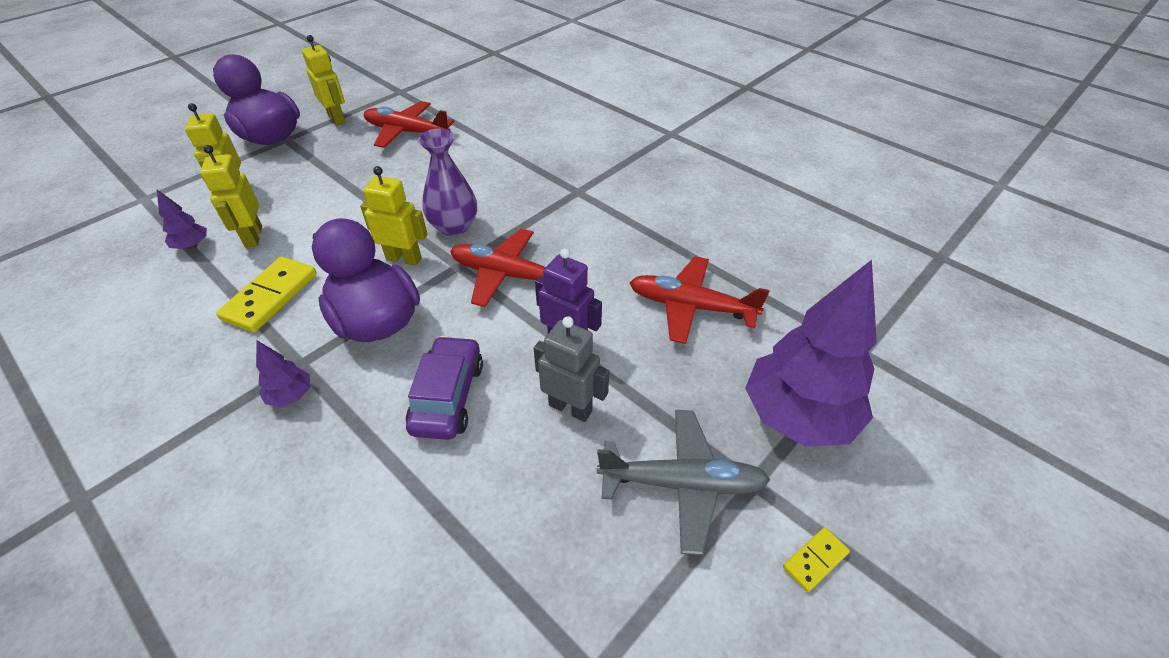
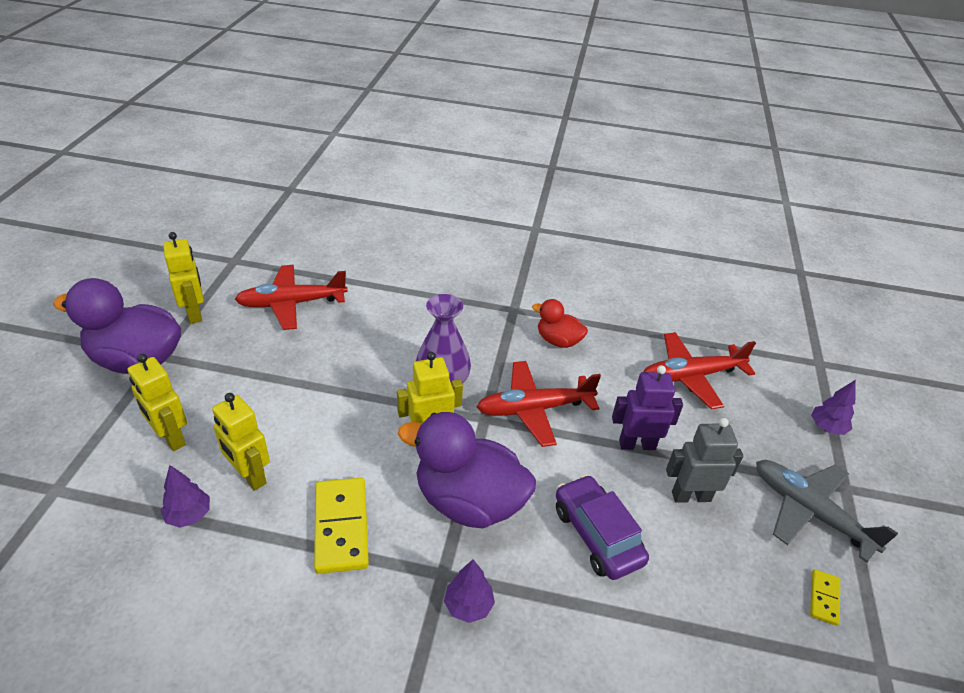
camera: 35 degrees left, 5 degrees down
yellow robot [302,35,345,125] -> yellow robot turned 45 degrees clockwise [163,232,204,324]
grey plane [597,410,770,555] -> grey plane turned 105 degrees counterclockwise [756,460,898,563]
purple tree [745,260,877,447] -> purple tree [811,380,856,435], size x0.42
yellow domino [783,527,850,592] -> yellow domino moved to [810,569,840,626]
none -> red duck [532,299,588,348]

